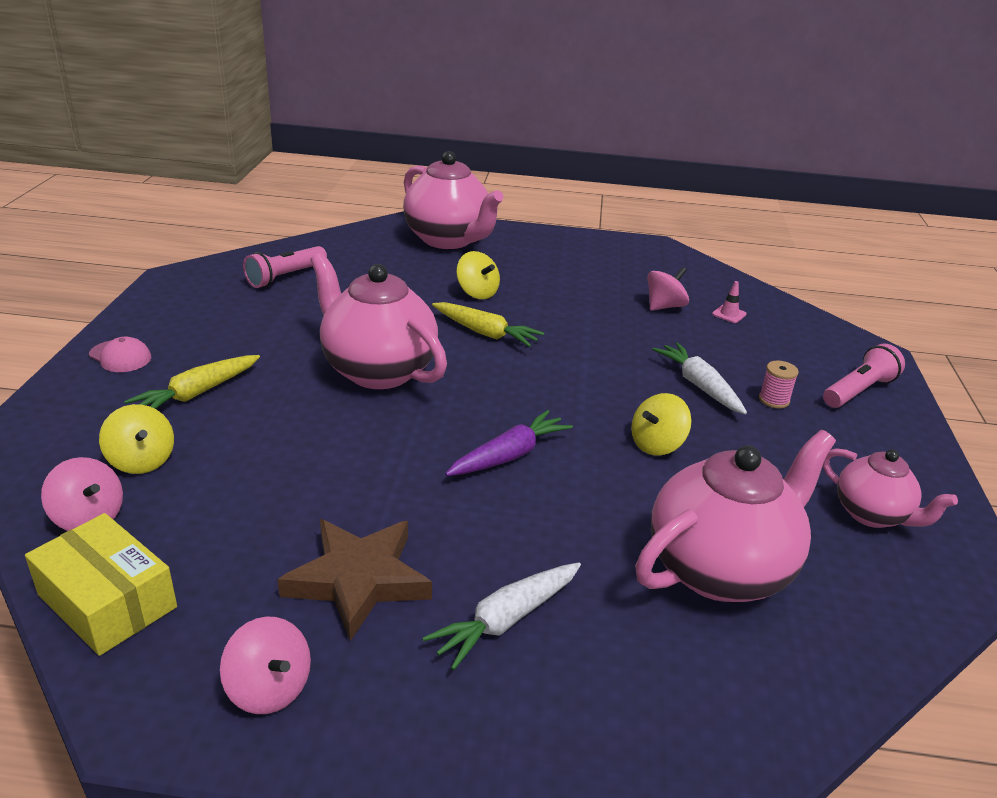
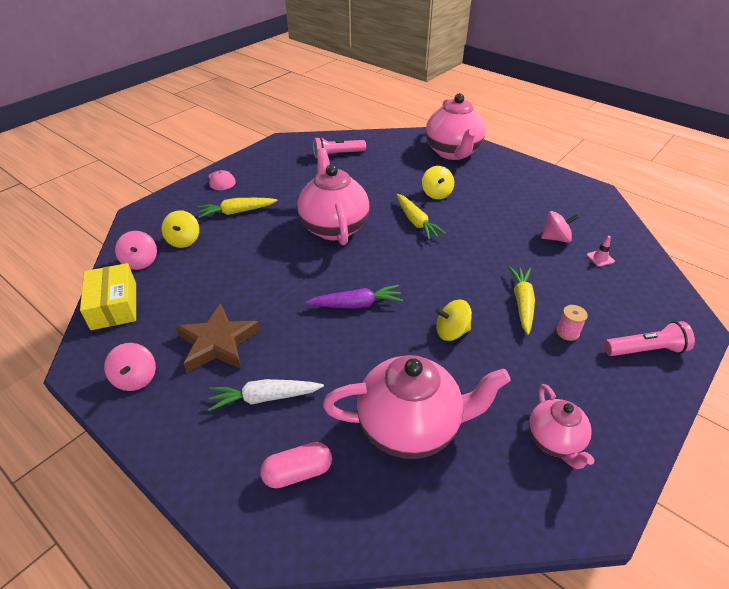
camera: 35 degrees right, 10 degrees up
white carrot [652,342,747,414] -> yellow carrot [508,266,535,335]
none -> pink capsule [260,442,332,488]

